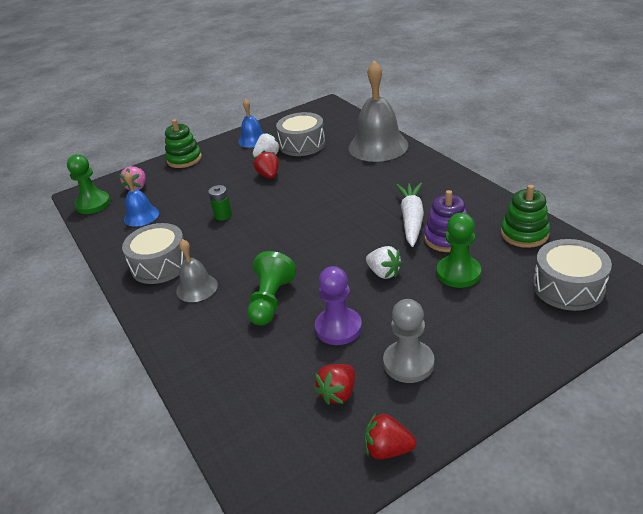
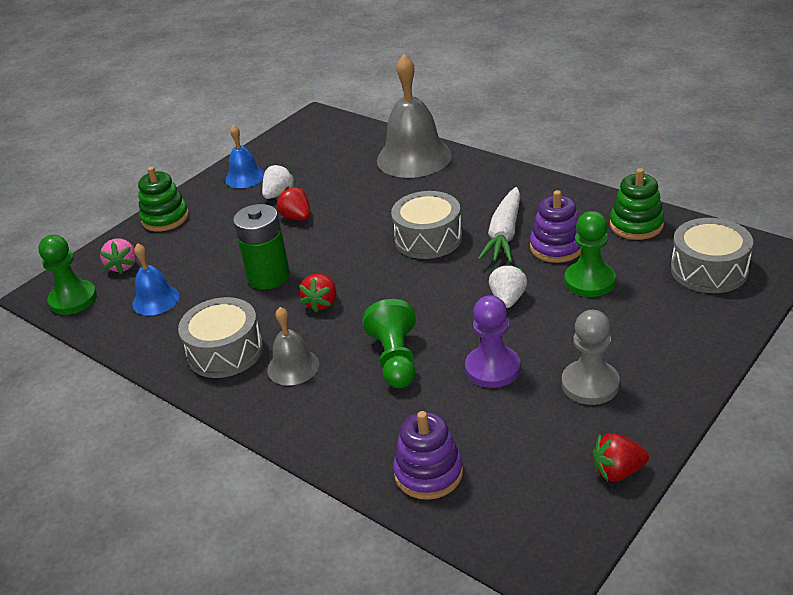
camera: 20 degrees left, 0 degrees up
green battery [208,185,232,221] -> green battery [233,204,290,289], size x1.85
grey drum [276,112,325,156] -> grey drum moved to [391,191,462,259]
red strawberry [314,364,355,405] -> red strawberry moved to [299,274,336,313]
white strawberry [366,246,403,279] -> white strawberry turned 105 degrees counterclockwise [489,263,527,308]
white carrot [396,183,424,247] -> white carrot turned 150 degrees counterclockwise [478,187,520,262]
none -> purple stacking toy [393,411,463,500]

